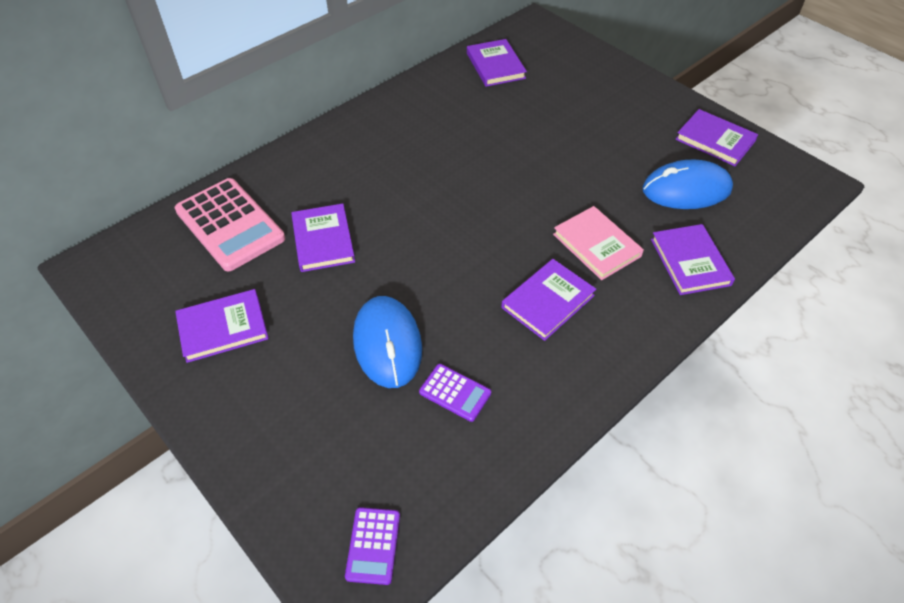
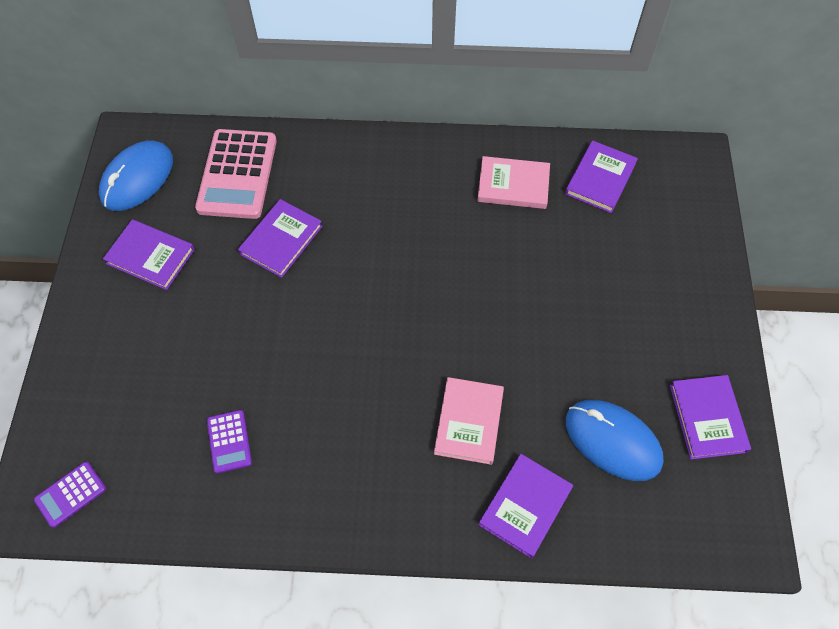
camera: 45 degrees right, 10 degrees up
blue mouse [353,296,422,388] -> blue mouse moved to [99,140,173,211]
purple book [501,259,596,341] -> none
none -> pink book [477,156,550,209]

